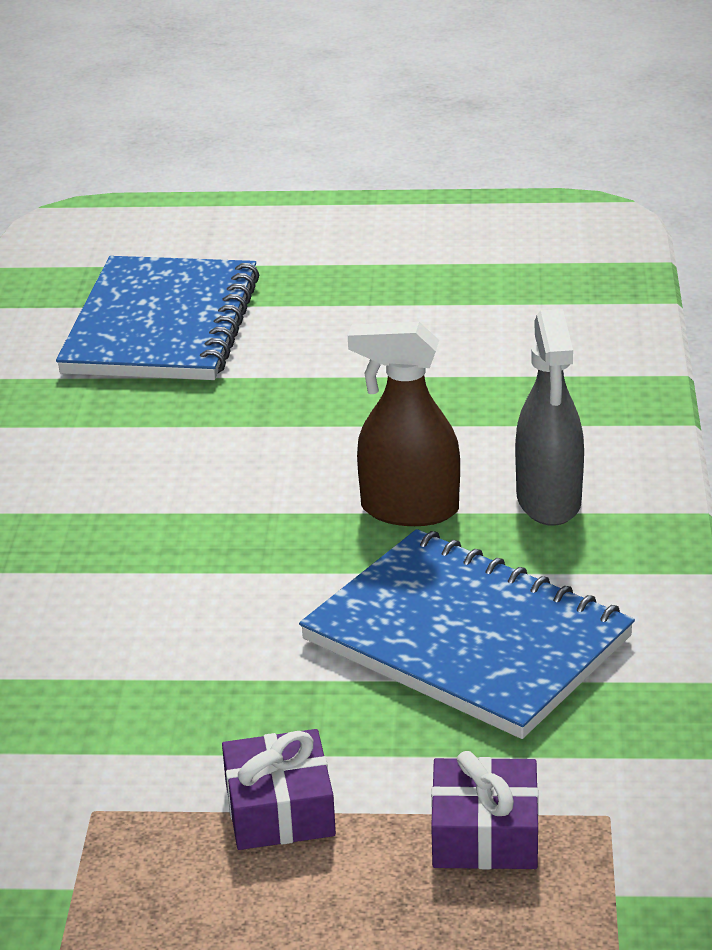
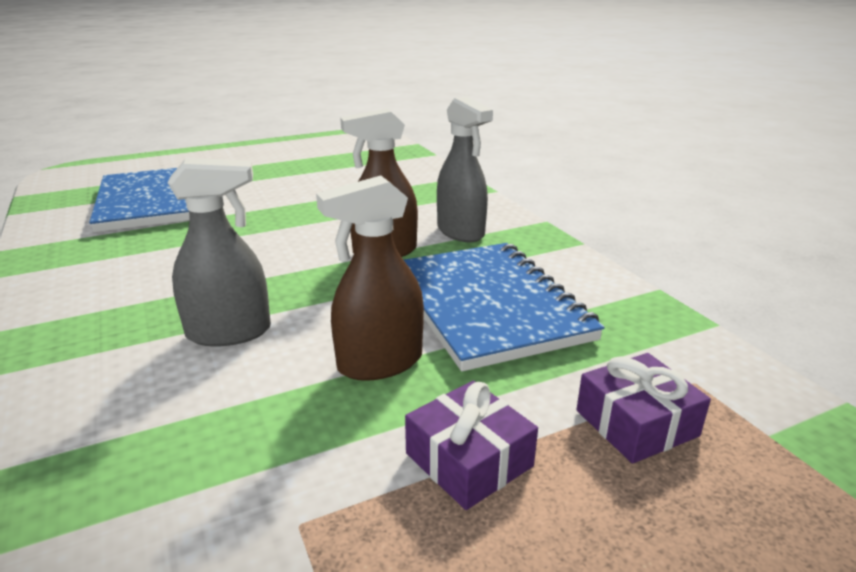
camera: 30 degrees left, 5 degrees down
blue notebook [299,529,635,739] -> blue notebook turned 60 degrees clockwise [404,243,605,371]
none -> grey spray bottle [168,158,271,347]
none -> brown spray bottle [316,175,424,381]

